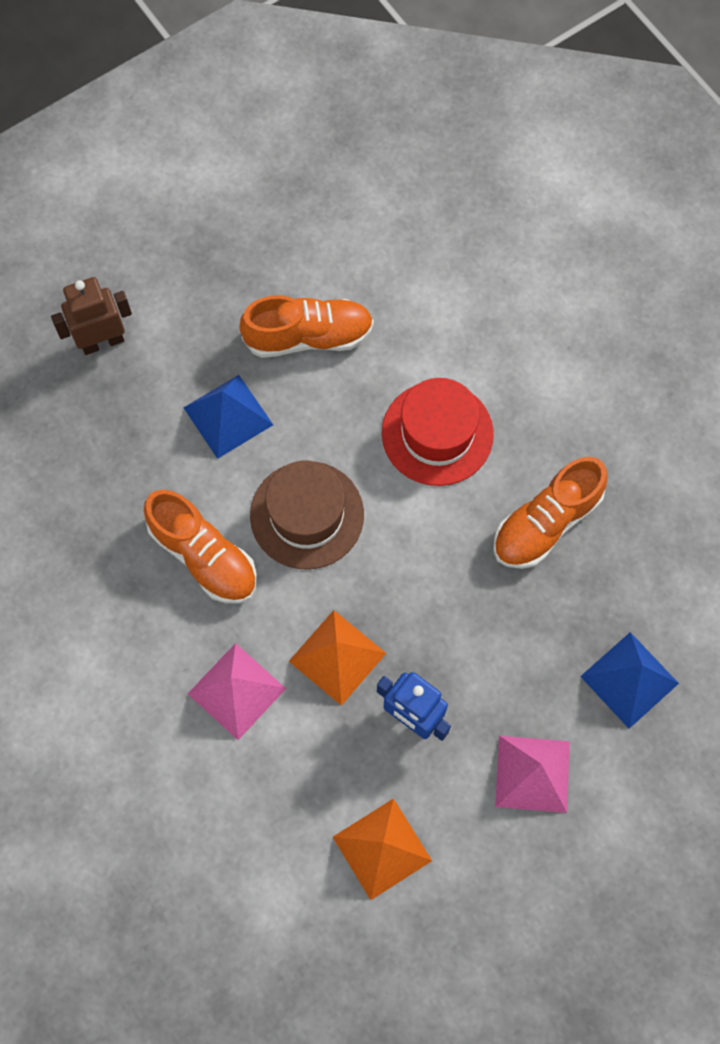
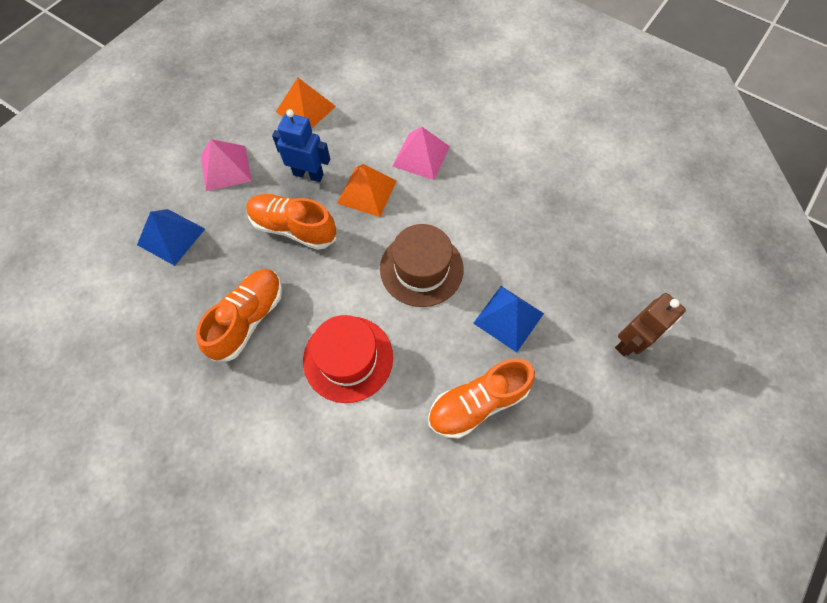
camera: 160 degrees right, 5 degrees down
orange shoe [144,489,257,603] -> orange shoe moved to [246,194,336,250]

